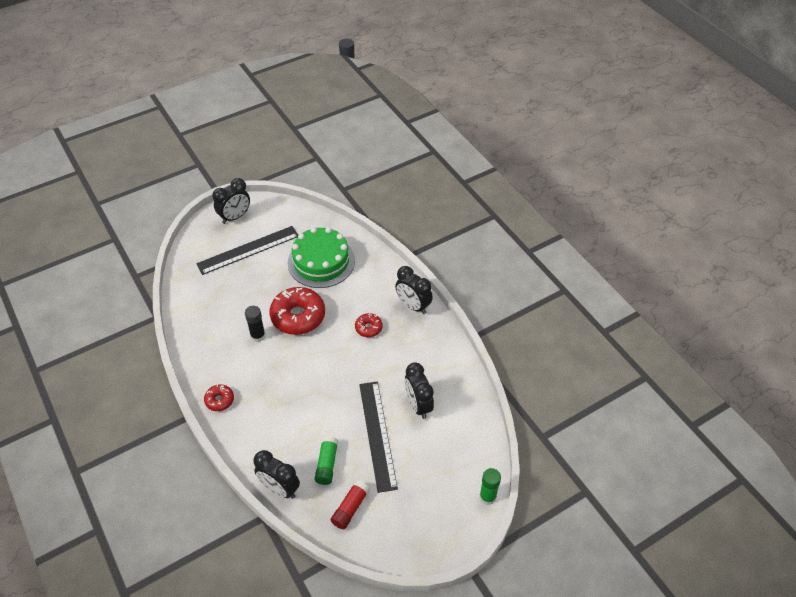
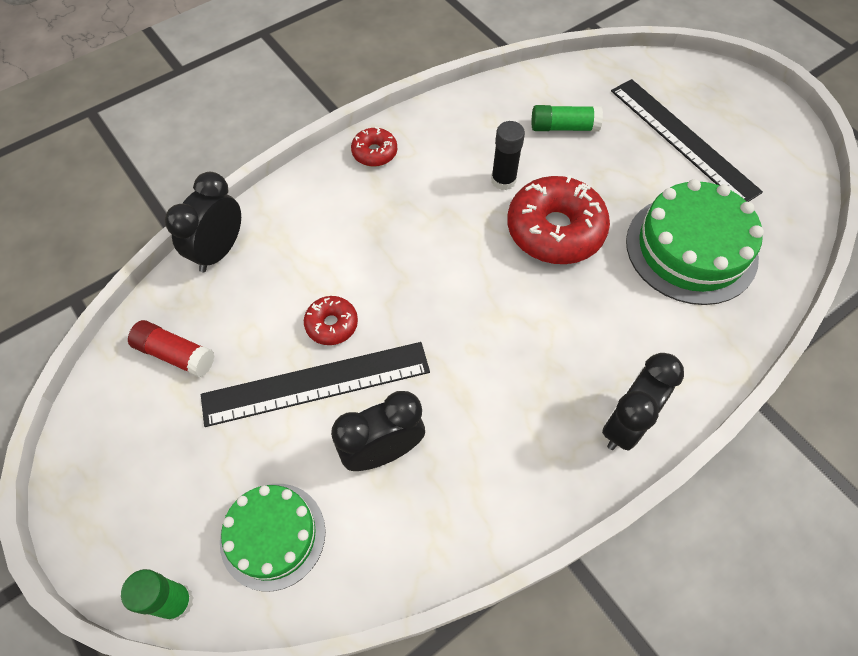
camera: 85 degrees right, 10 degrees up
black clock [212,178,250,224] -> none
green glue stick [315,436,338,485] -> green glue stick moved to [532,105,603,132]
red donut [355,313,383,337] -> red donut moved to [304,296,358,345]
none -> green cake [220,484,326,591]

